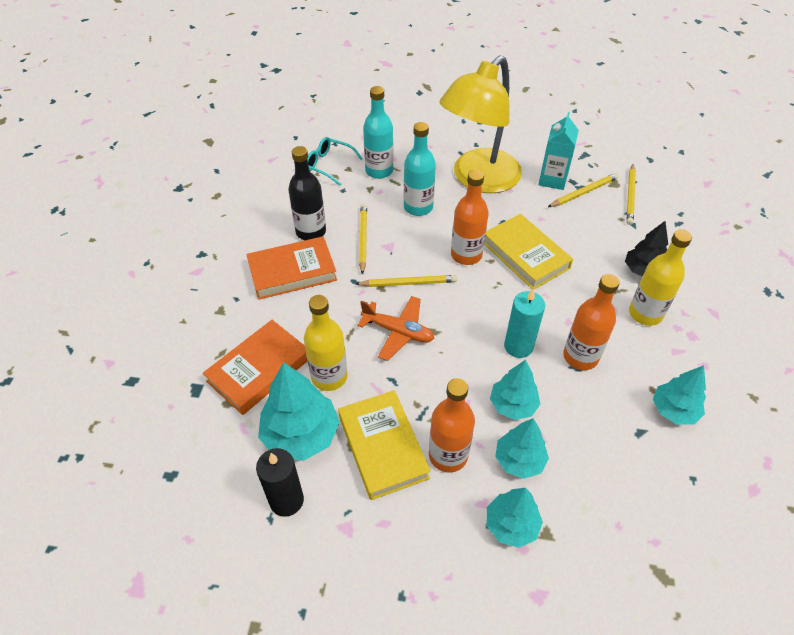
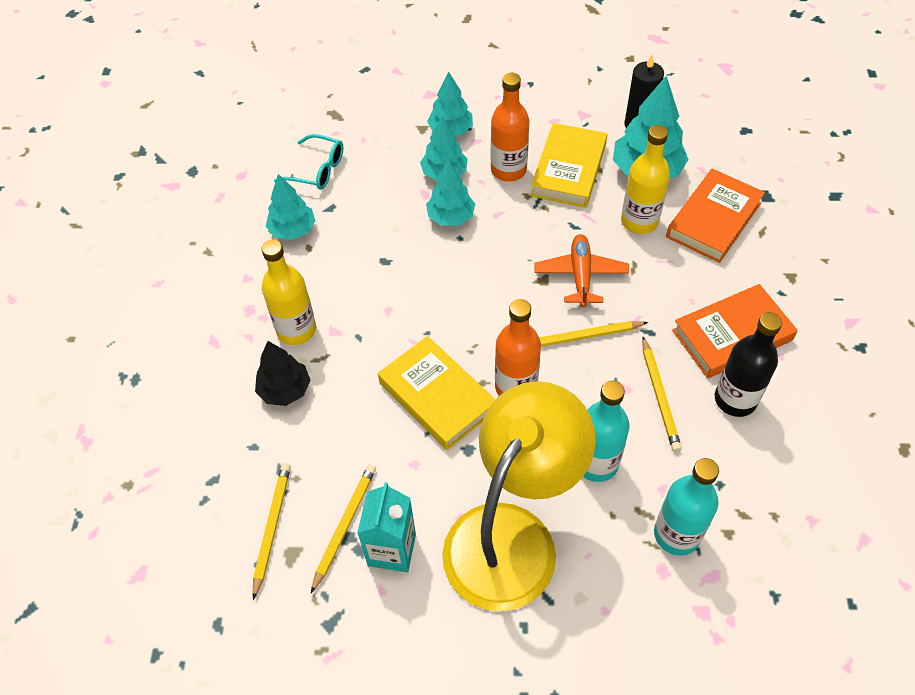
camera: 175 degrees right, 5 degrees up
turquoise glasses [307,137,363,186] -> turquoise glasses moved to [274,134,343,190]
yellow book [338,390,431,500] -> yellow book turned 45 degrees clockwise [531,123,607,208]
orange plane [357,296,434,361] -> orange plane turned 75 degrees clockwise [534,234,629,307]
turquoise candle [504,289,545,358] -> none
yellow pencil [548,173,619,207] -> yellow pencil turned 150 degrees clockwise [311,464,376,593]
orange bottle [563,274,620,370] -> none

